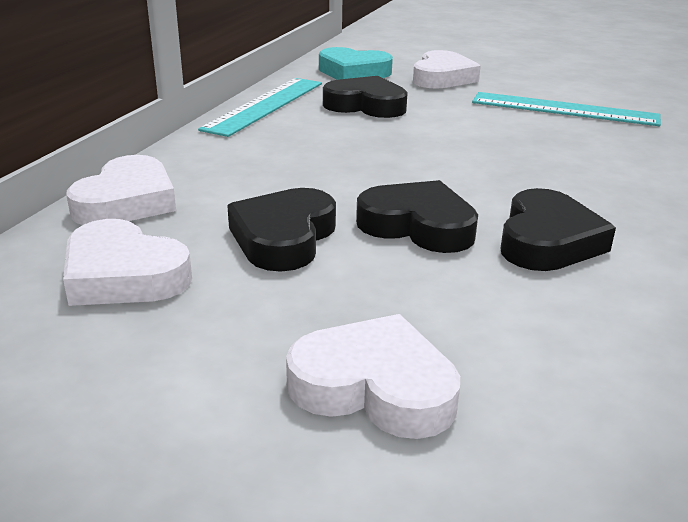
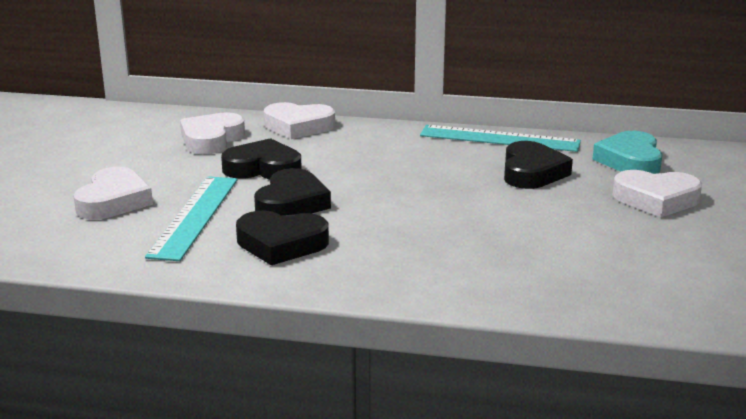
camera: 80 degrees right, 5 degrees down
turquoise ruler [472,92,661,126] -> turquoise ruler moved to [145,176,237,261]

